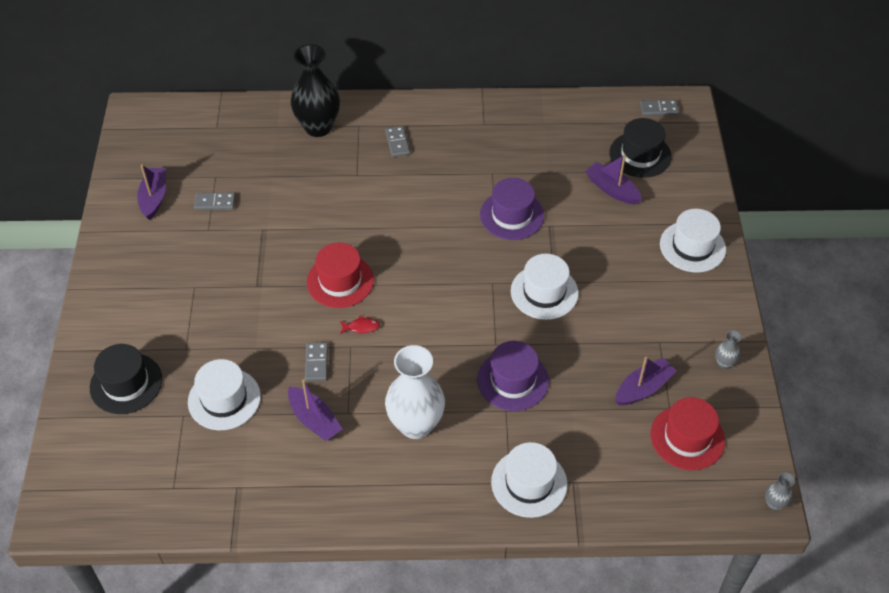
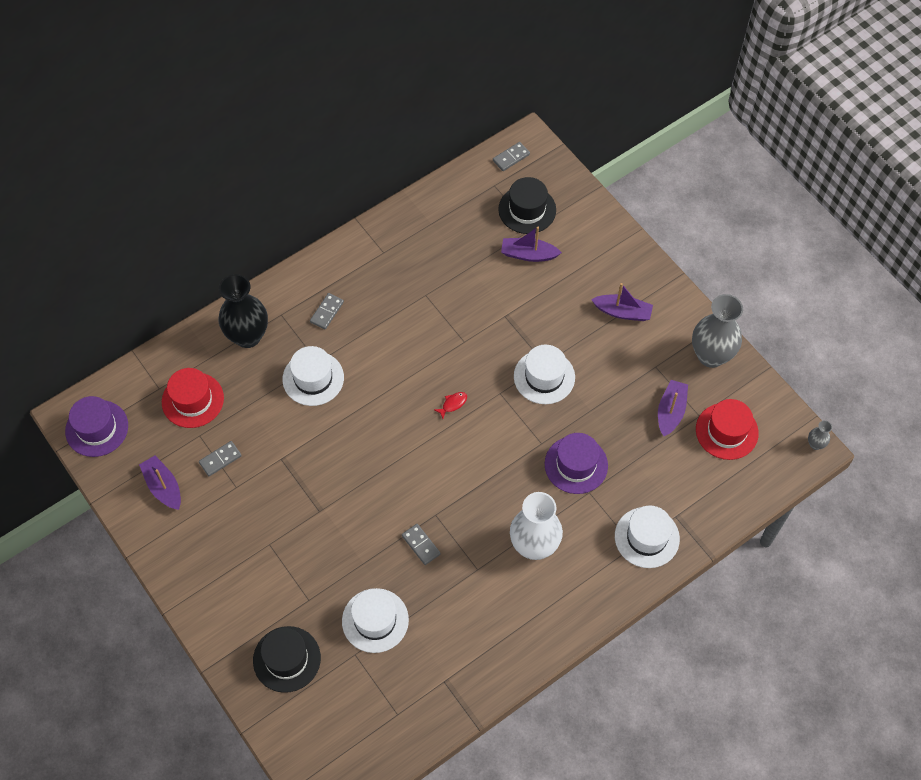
camera: 35 degrees left, 10 degrees up
purple boat [288,379,342,441] -> purple boat moved to [591,283,653,321]
red hat [307,243,374,308] -> red hat moved to [162,368,224,428]
red fish [340,316,380,334] -> red fish moved to [434,392,467,419]
grey domino [385,126,410,157] -> grey domino turned 75 degrees clockwise [310,293,344,329]
purple hat [480,178,544,240] -> purple hat moved to [65,396,128,457]
white hat [660,209,726,272] -> white hat moved to [282,346,344,406]
grey vase [715,330,741,369] -> grey vase [692,294,743,368], size x2.34

